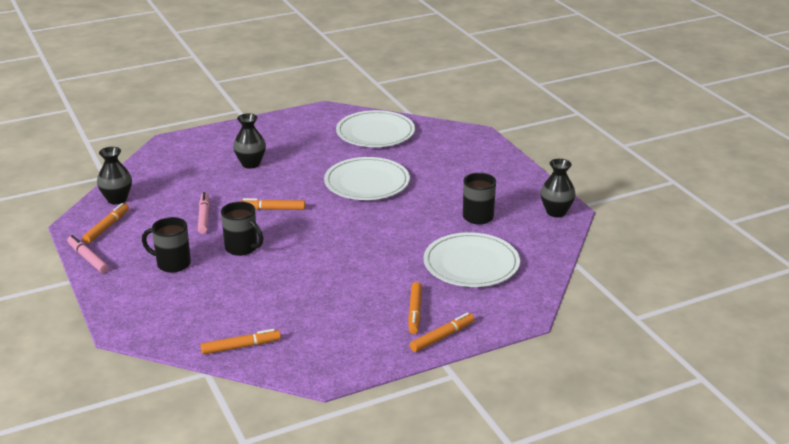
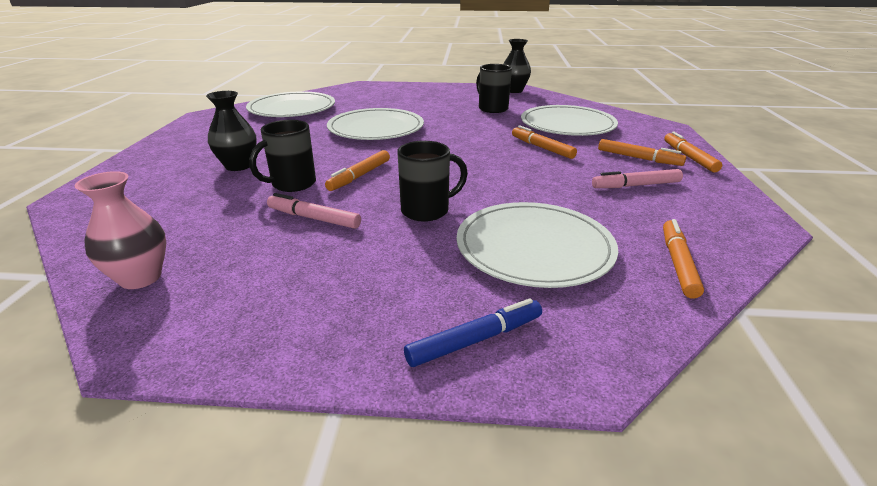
camera: 60 degrees left, 0 degrees up
pink marker [67,235,108,273] -> pink marker moved to [592,169,683,188]
orange marker [82,203,129,243] -> orange marker moved to [512,125,577,159]
black vase [97,147,132,204] -> pink vase [75,171,166,289]
black mug [142,217,191,273] -> black mug moved to [249,120,316,192]
none -> blue marker [404,298,542,367]
none -> white plate [456,202,618,288]

